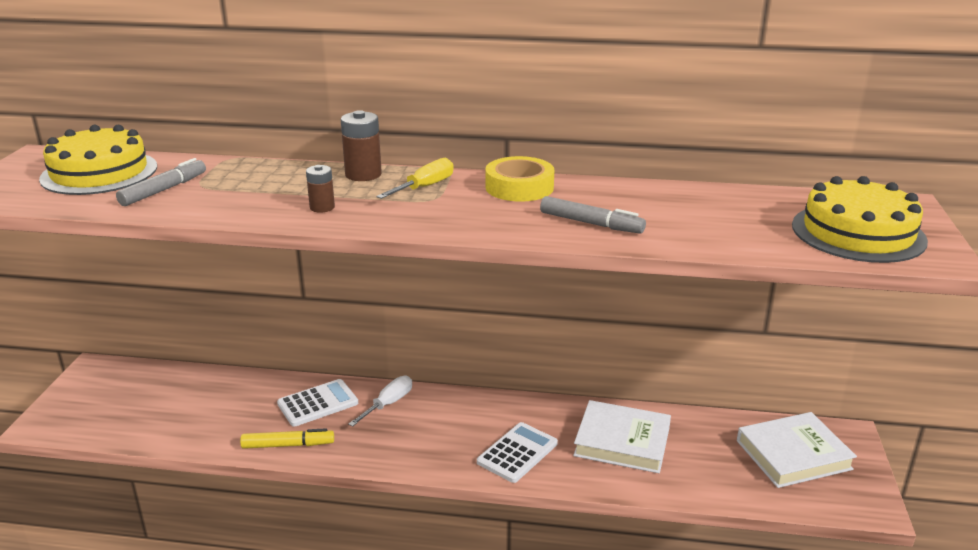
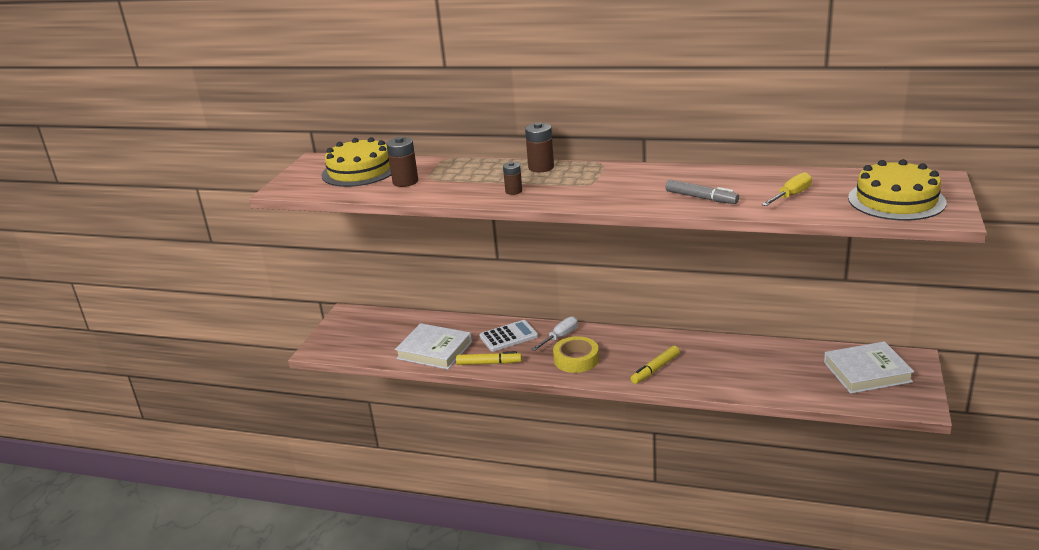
camera: 10 degrees right, 0 degrees up
grey marker [116,158,206,206] -> brown battery [386,137,418,187]
yellow screwdriver [376,158,454,199] -> yellow screwdriver moved to [761,172,812,206]
white calculator [477,422,558,483] -> yellow marker [631,346,680,384]
yellow tape [485,156,554,202] -> yellow tape moved to [553,336,599,373]
white book [573,400,671,473] -> white book moved to [395,323,472,369]

